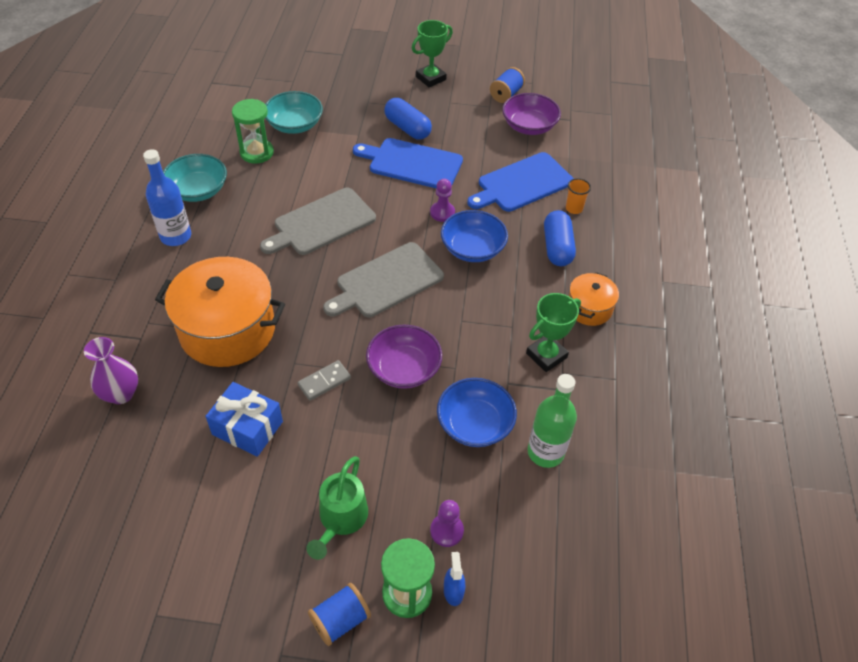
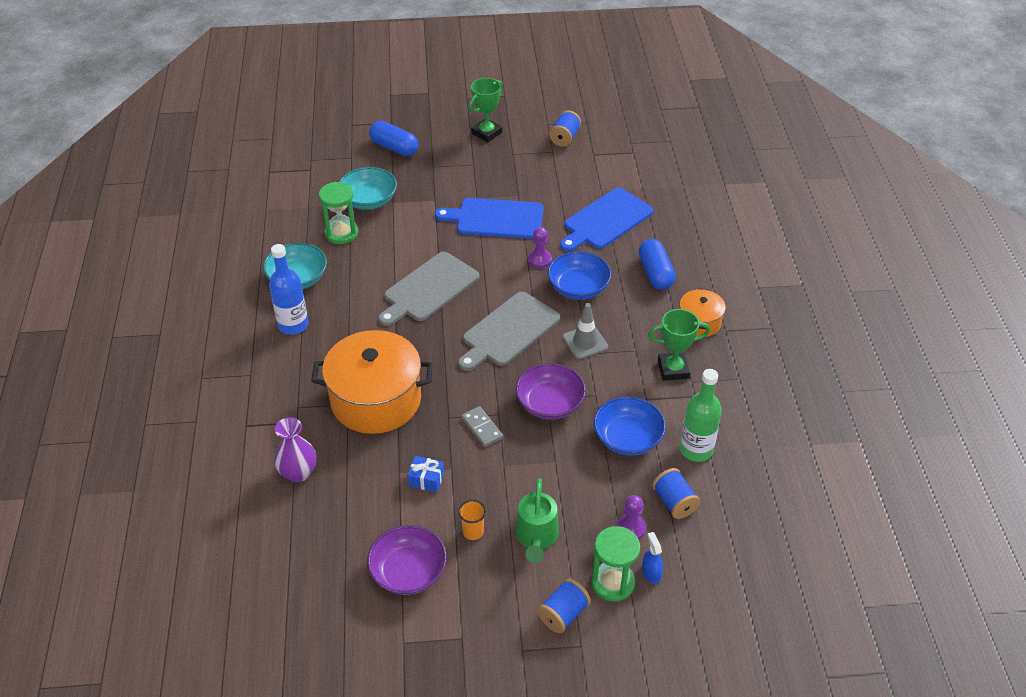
camera: 10 degrees left, 5 degrees down
blue gift [205,382,283,457] -> blue gift [408,456,444,492], size x0.59
grey domino [297,360,351,401] -> grey domino turned 75 degrees counterclockwise [461,406,503,447]
blue capsule [384,98,432,139] -> blue capsule moved to [369,121,418,156]
purple bowl [502,93,561,135] -> purple bowl moved to [367,525,447,595]
green trophy [526,293,581,372] -> green trophy turned 45 degrees clockwise [648,309,710,381]
orange cup [566,178,591,214] -> orange cup moved to [458,500,486,540]
none -> grey traffic cone [562,303,608,359]
none -> blue spool [652,468,700,519]

